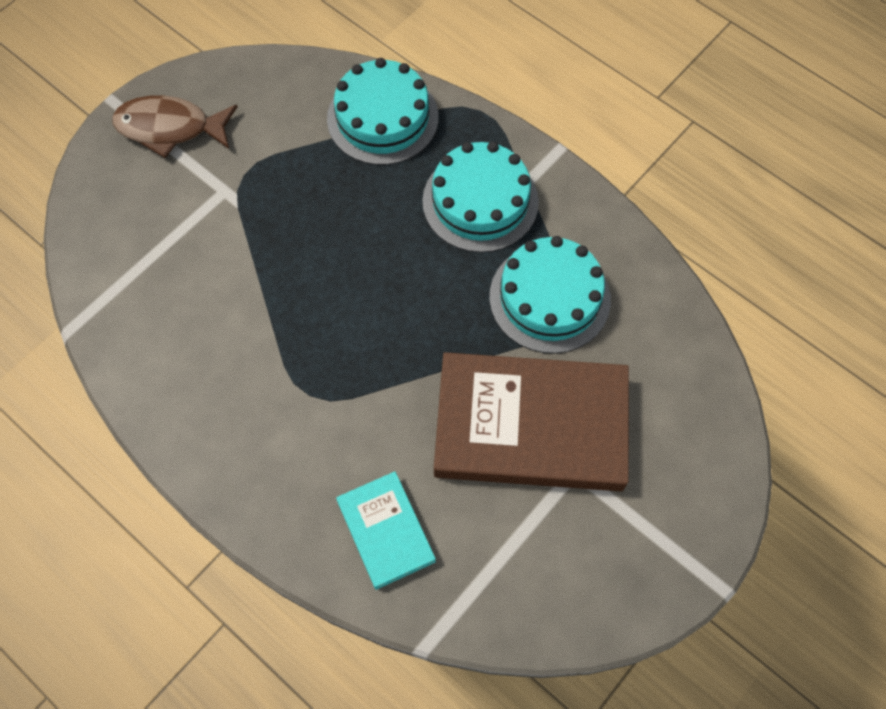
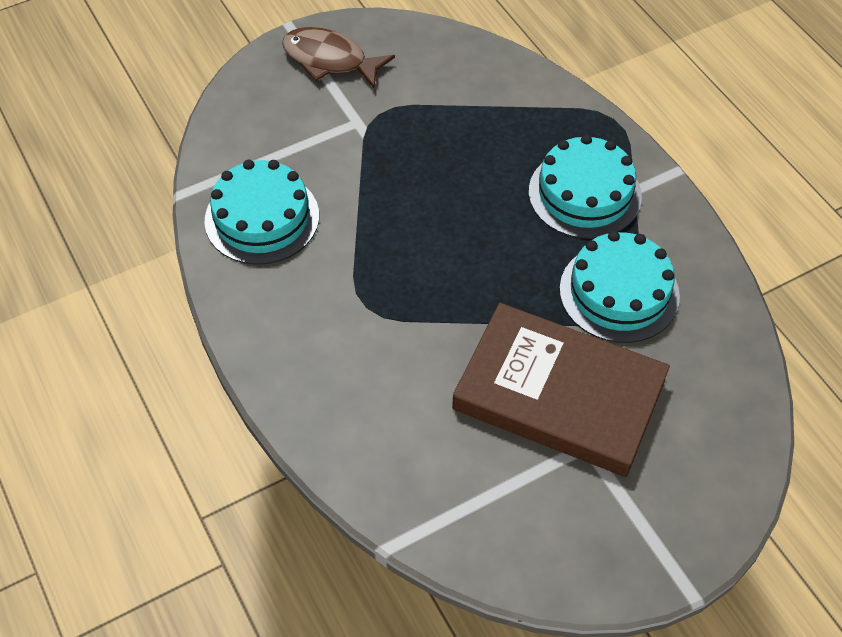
camera: 20 degrees right, 10 degrees down
turquoise cake [327,58,438,165] -> turquoise cake moved to [204,160,319,265]
turquoise book [336,471,436,590] -> none

